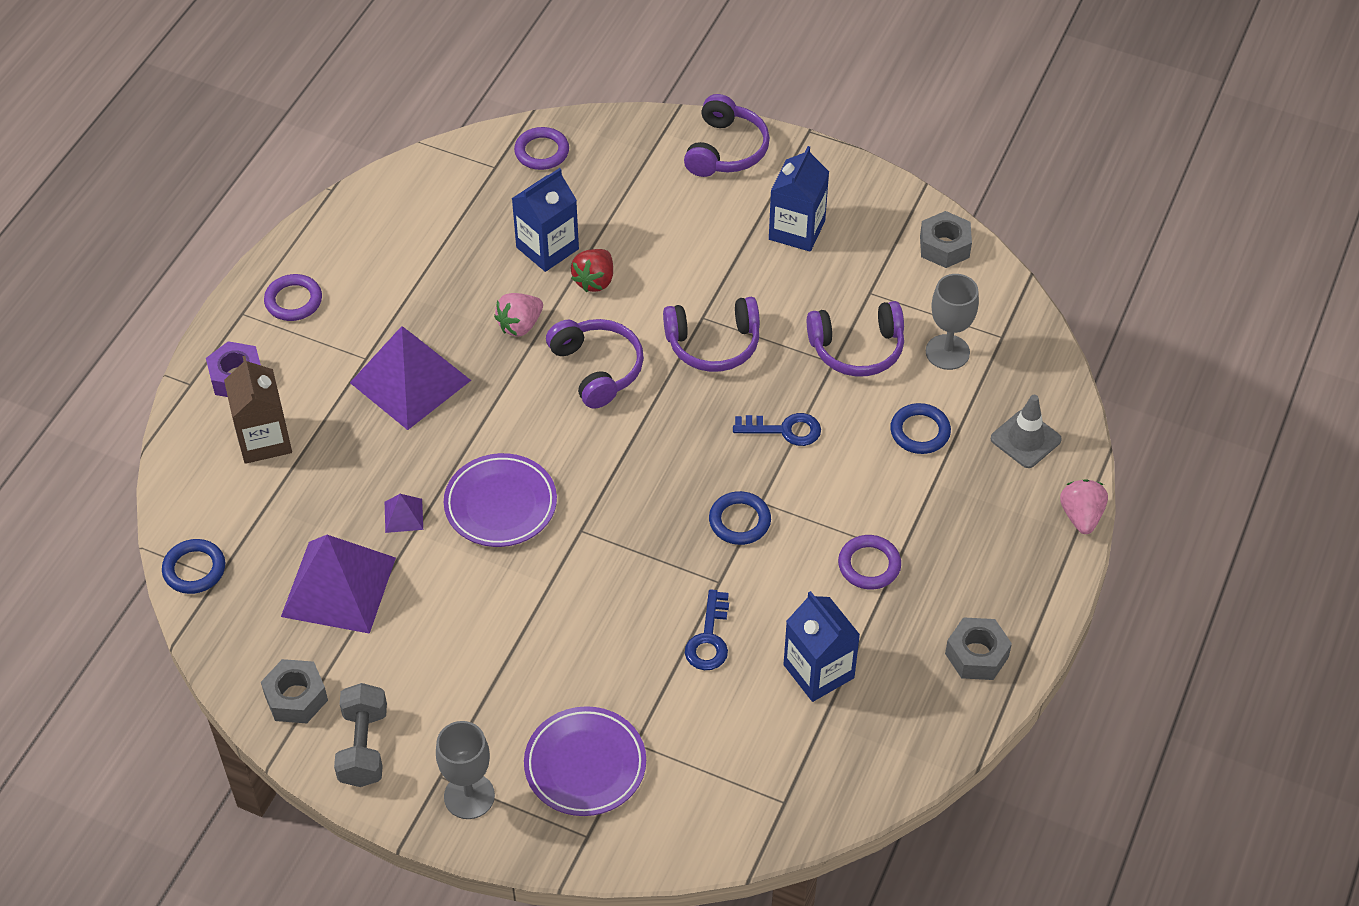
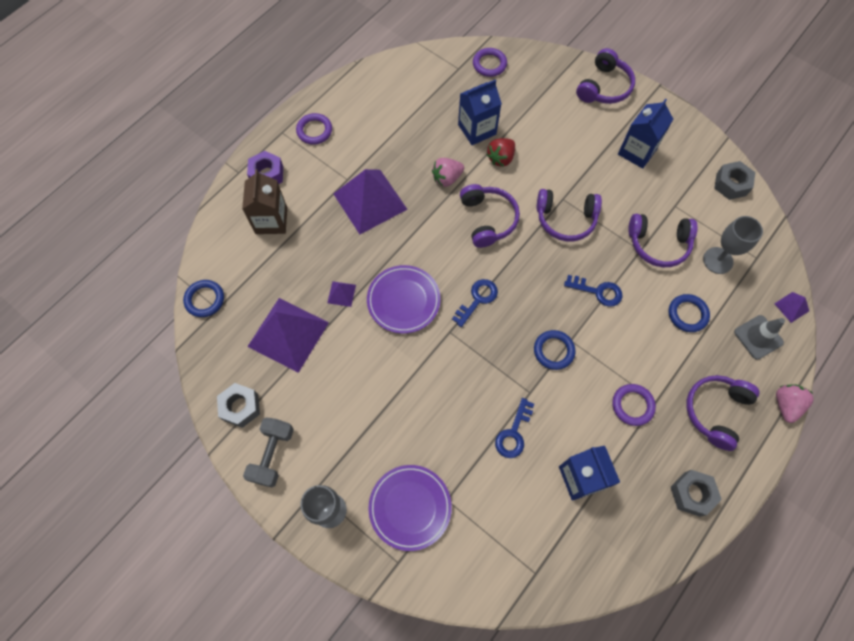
camera: 15 degrees right, 15 degrees up
none -> blue key [452,279,498,327]
none -> purple headphones [686,375,760,451]
none -> purple pyramid [774,292,809,323]

